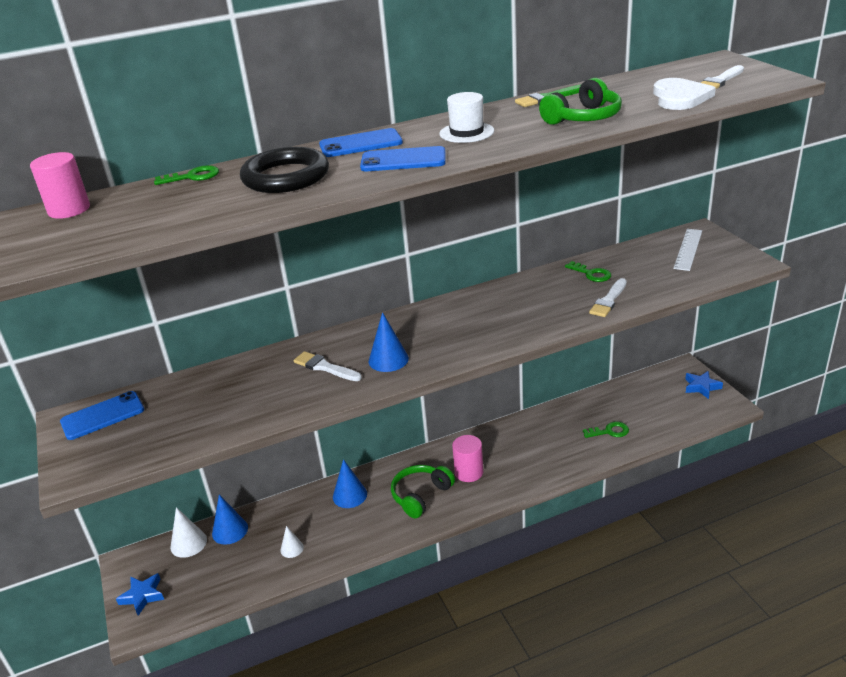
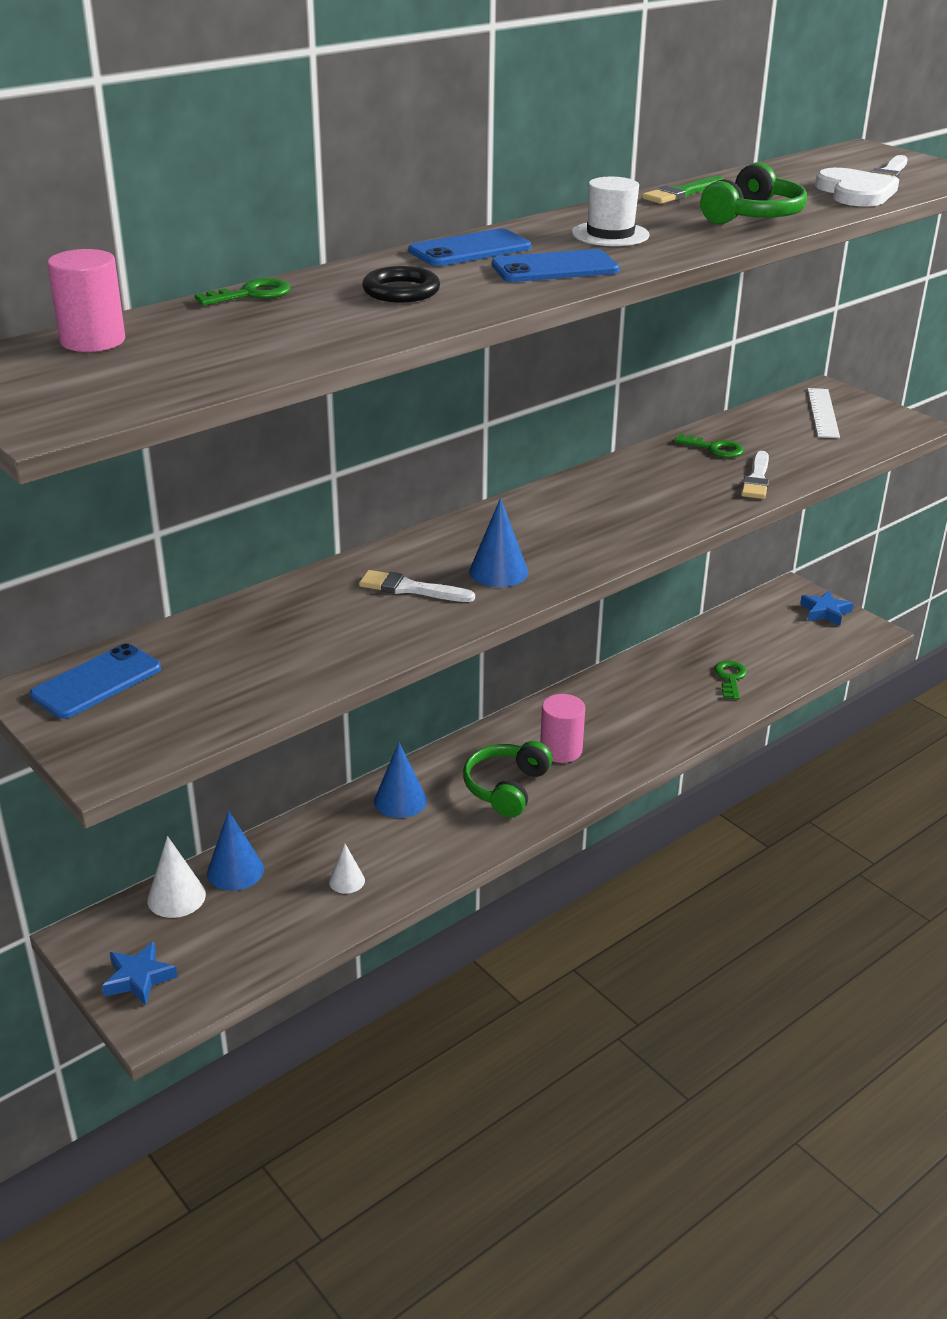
camera: 20 degrees left, 0 degrees up
black ring [240,147,329,193] -> black ring [362,266,440,303], size x0.60
green key [583,421,629,438] -> green key turned 60 degrees counterclockwise [714,661,747,699]

